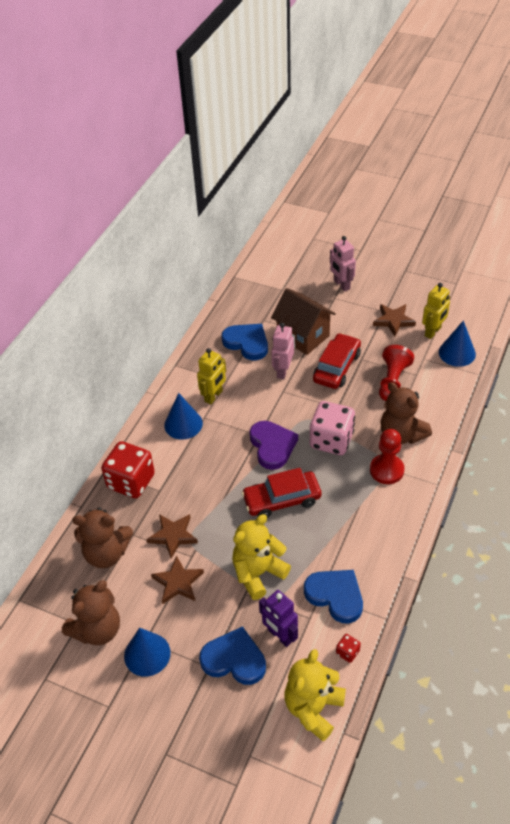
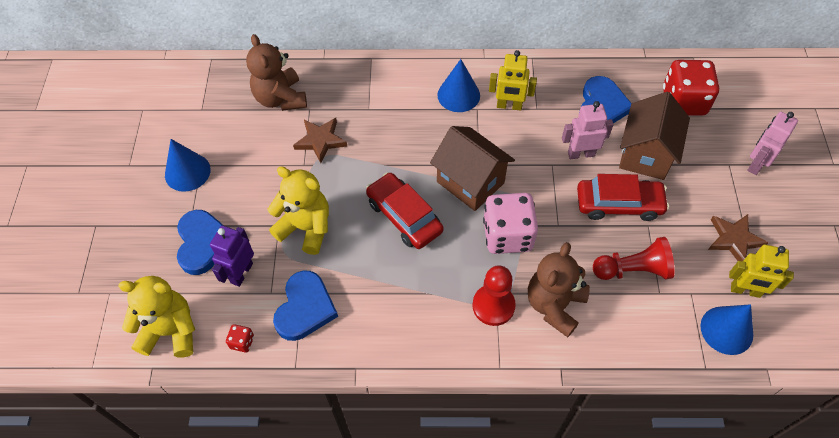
camera: 65 degrees right, 10 degrees up
brown teddy bear [62,580,120,646] -> none
red dice [101,441,155,498] -> red dice moved to [663,60,719,116]
brown star [151,555,204,604] -> none
purple heart [250,421,298,470] -> brown house [430,126,515,211]

